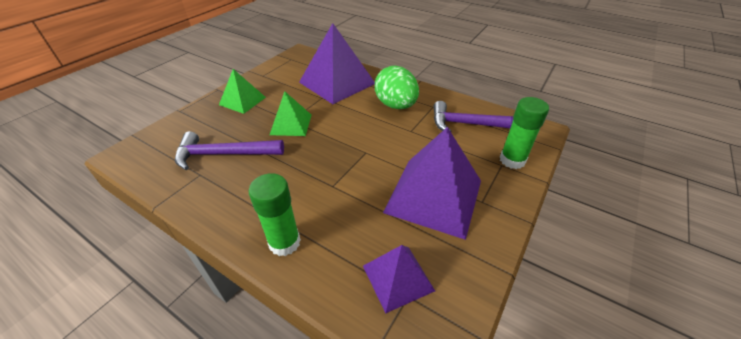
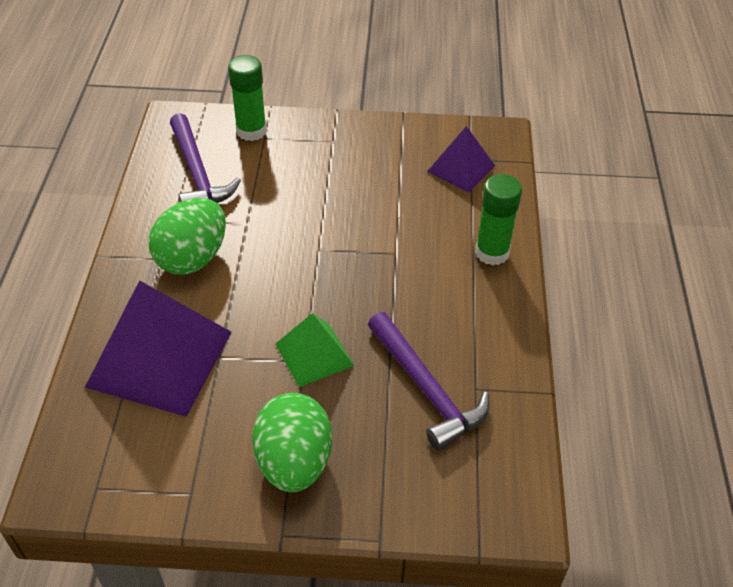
camera: 120 degrees left, 5 degrees up
green pyramid [219,69,266,114] -> green egg [252,393,332,492]
purple pyramid [383,127,481,240] -> none

